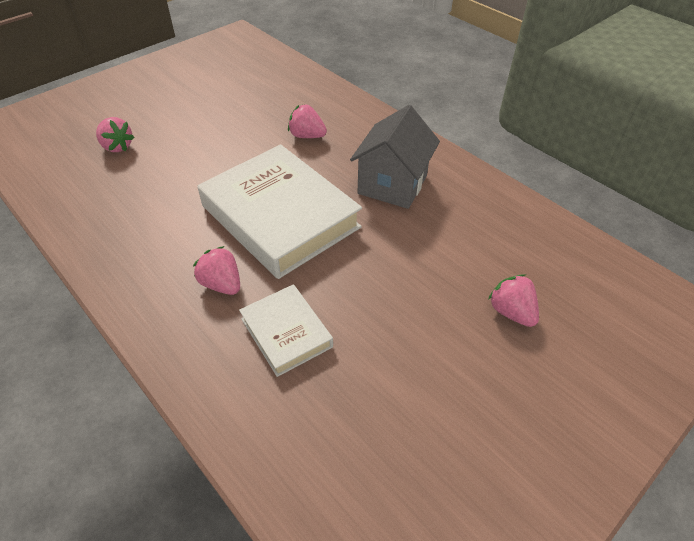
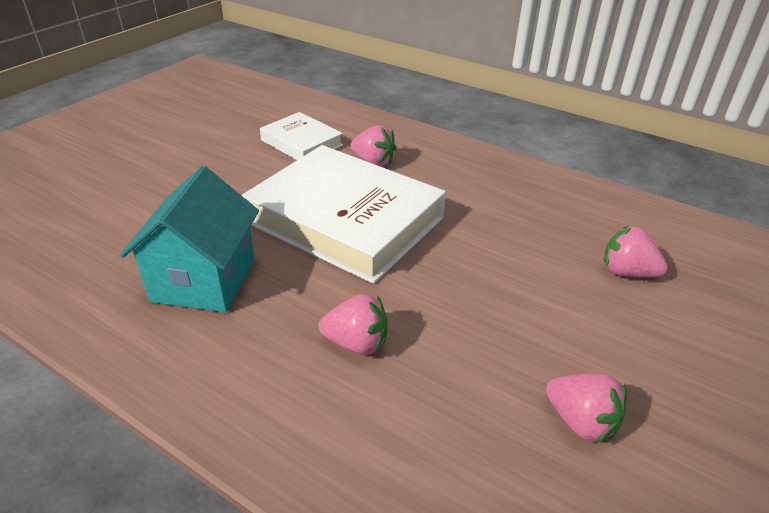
camera: 165 degrees right, 10 degrees down
grey house [350,105,440,209] -> turquoise house [120,166,259,313]
pink strawberry [488,274,539,327] -> pink strawberry moved to [546,373,627,444]

